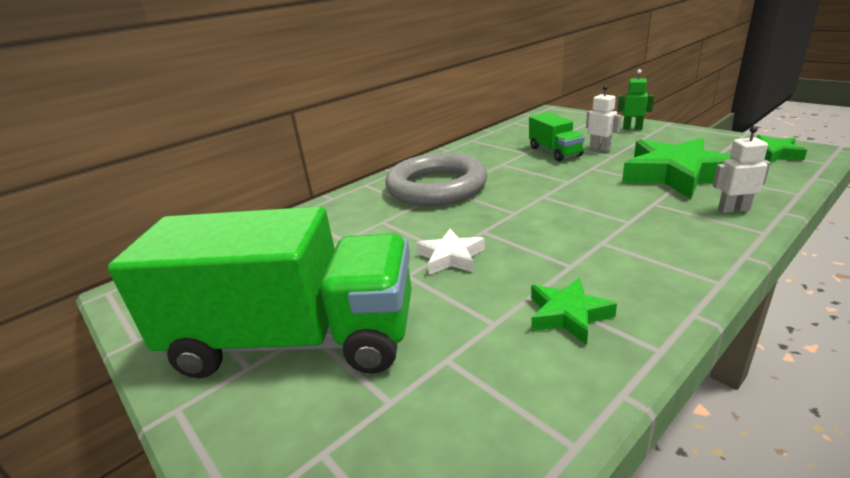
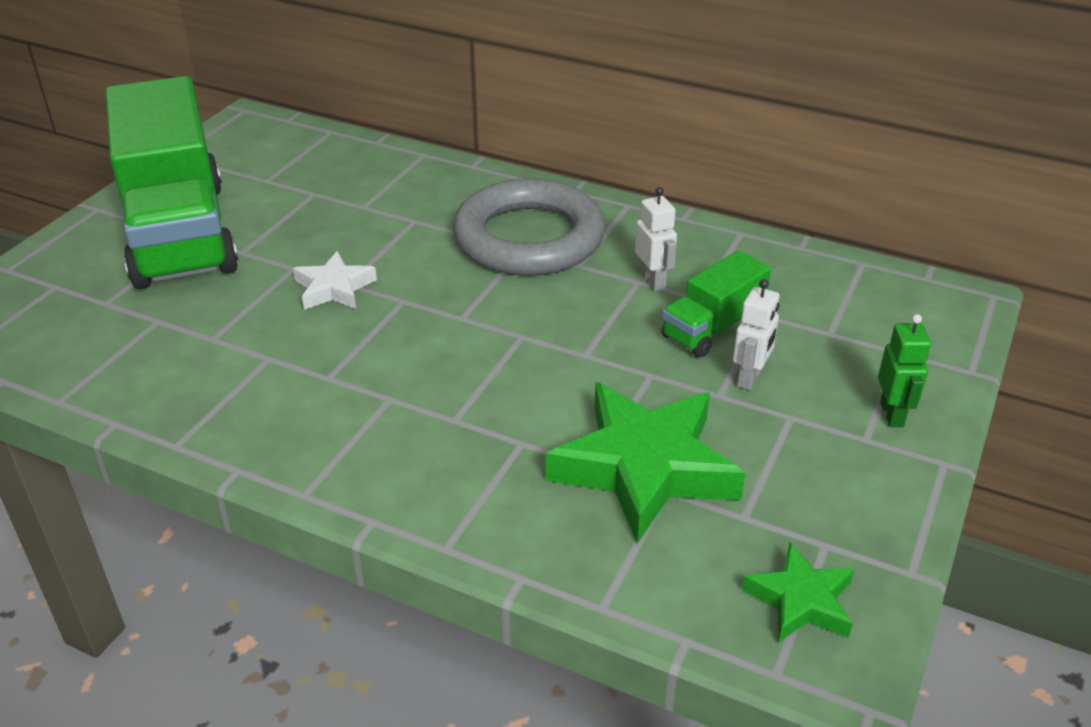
camera: 65 degrees right, 10 degrees up
green star [531,278,617,345] -> none
white robot [713,126,771,213] -> white robot moved to [635,187,677,291]

